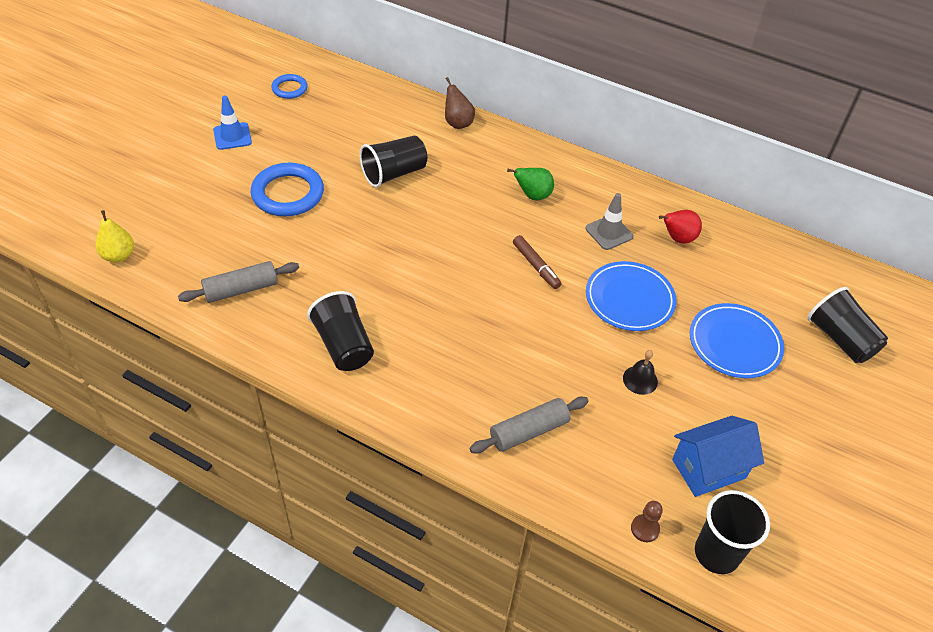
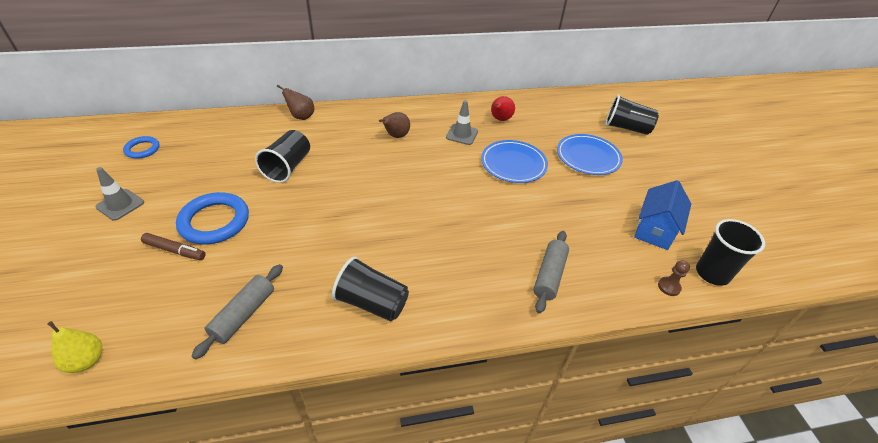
camera: 40 degrees left, 5 degrees down
blue traffic cone [213,96,252,150] -> grey traffic cone [95,167,144,221]
green pear [507,168,554,200] -> brown pear [379,112,410,138]
brown marker [513,235,561,289] -> brown marker moved to [141,233,206,260]
black bell [623,350,658,395] -> none

